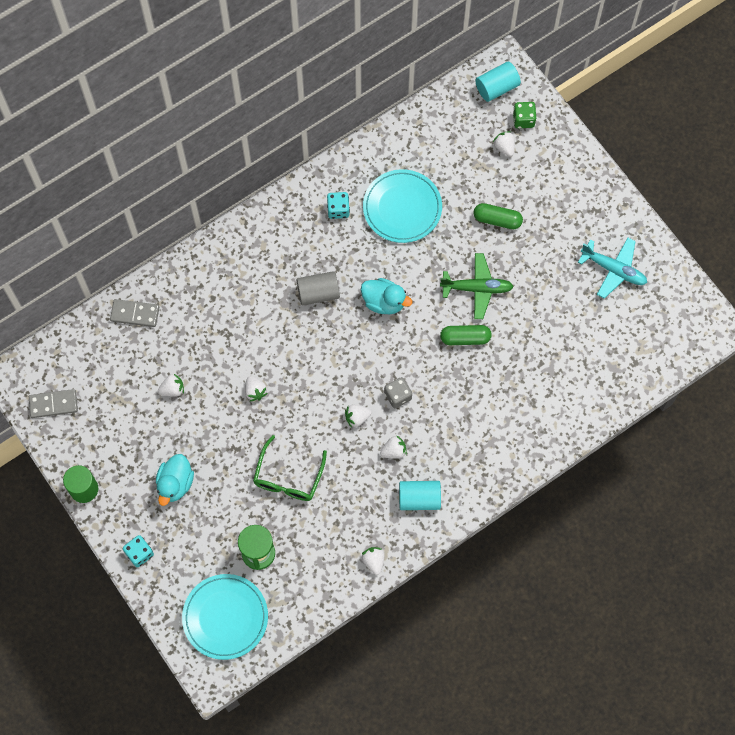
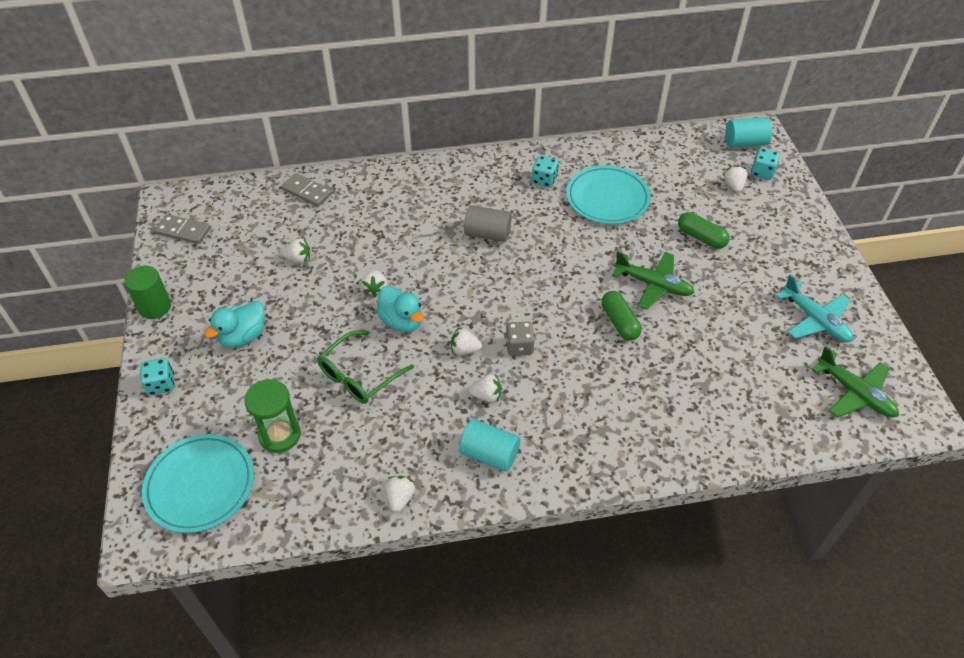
camera: 25 degrees right, 20 degrees down
turquoise duck [361,278,412,314] -> turquoise duck moved to [376,286,424,332]
green capsule [440,325,492,345] -> green capsule turned 45 degrees clockwise [602,291,642,340]
green dice [513,102,536,128] -> turquoise dice [751,148,780,180]
none -> green plane [812,346,899,418]

